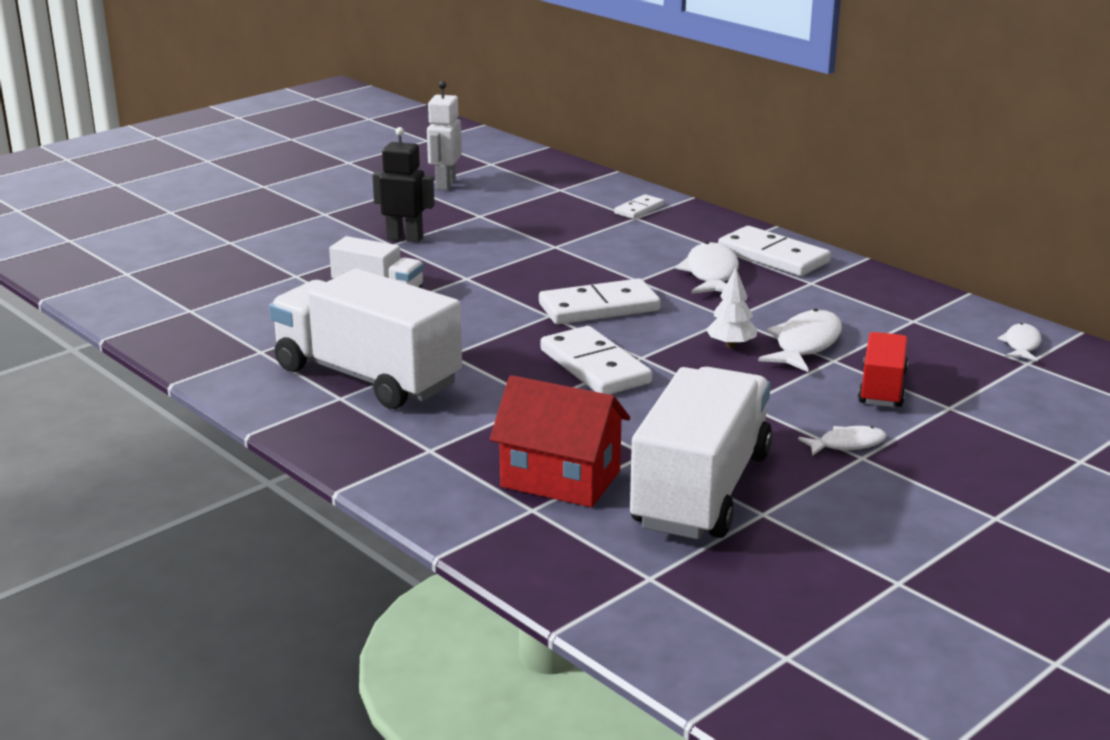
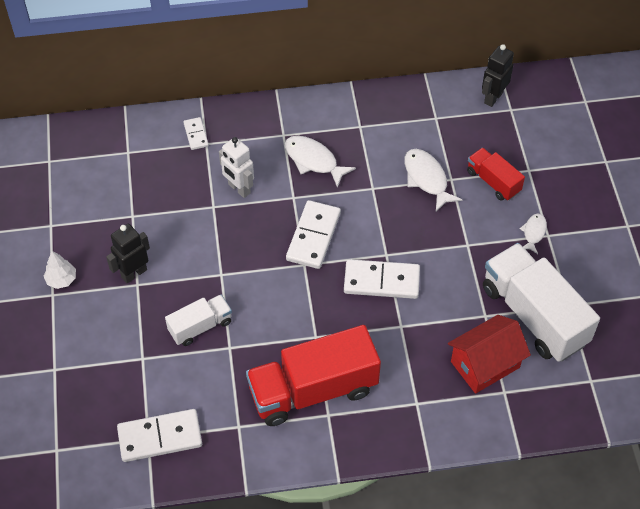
camera: 55 degrees left, 30 degrees up
white truck [269,269,462,409] -> red truck [246,325,381,426]
white robot [427,81,462,190] -> white robot moved to [219,137,254,198]
white tree [706,268,757,348] -> white tree moved to [44,251,76,289]
white domino [718,226,831,276] -> white domino moved to [117,409,202,462]
white fish [997,323,1042,361] -> black robot [482,44,514,107]

